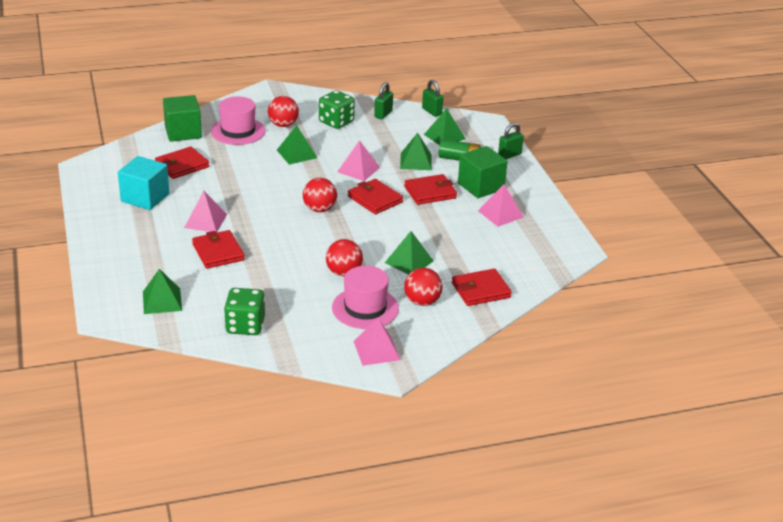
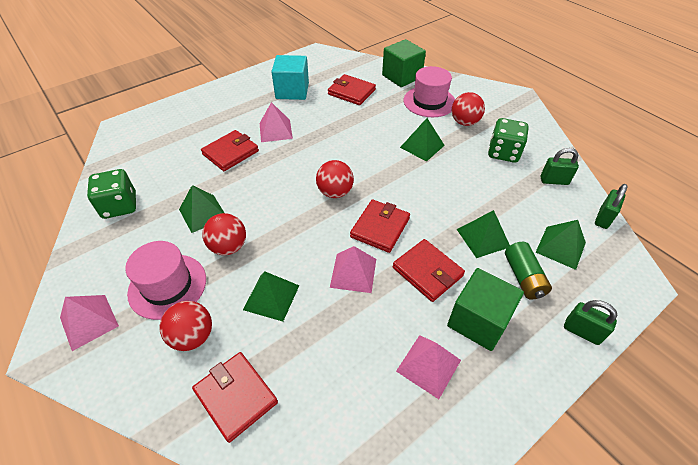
camera: 70 degrees right, 15 degrees up
green pyramid [143,269,182,314] -> green pyramid moved to [179,185,224,233]
pink pyramid [337,140,380,181] -> pink pyramid moved to [330,246,376,293]

